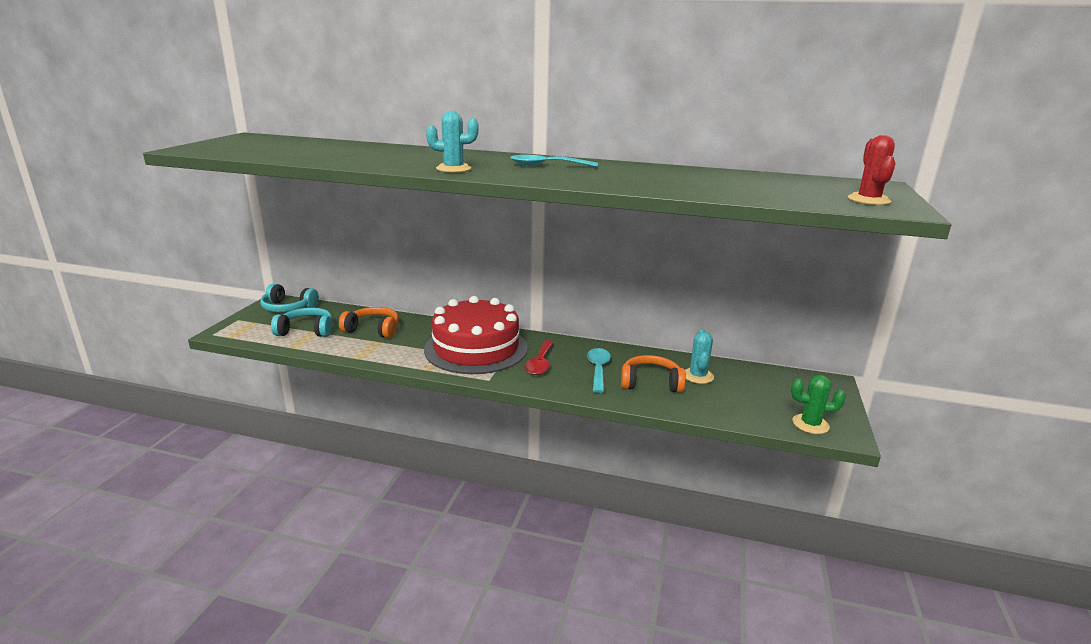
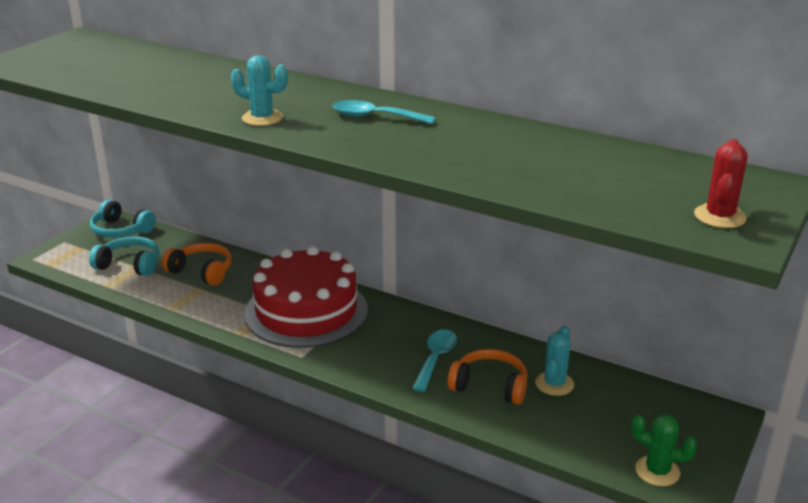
camera: 15 degrees right, 5 degrees up
red spoon [525,340,554,375] -> none

